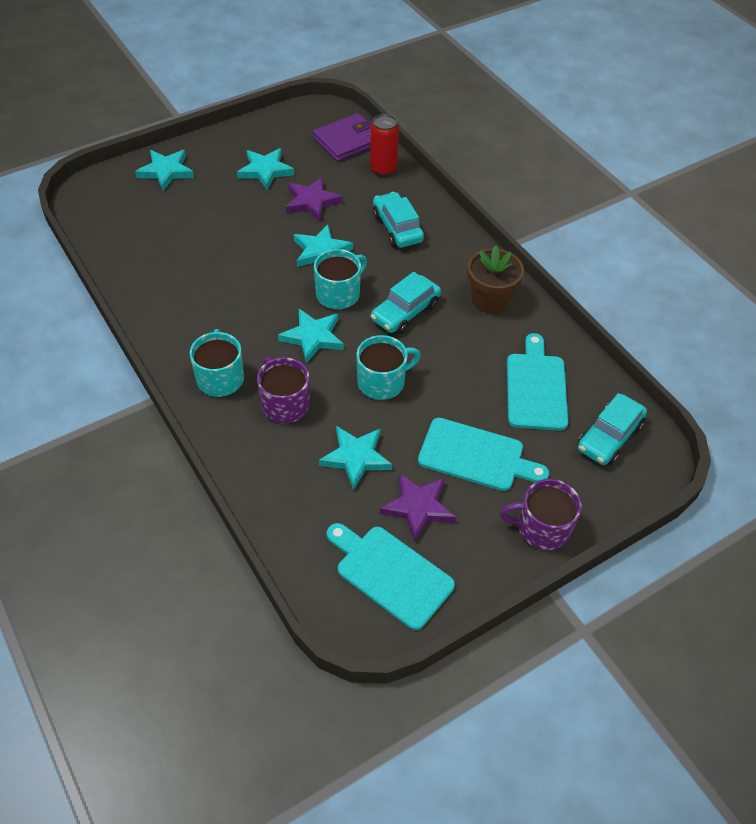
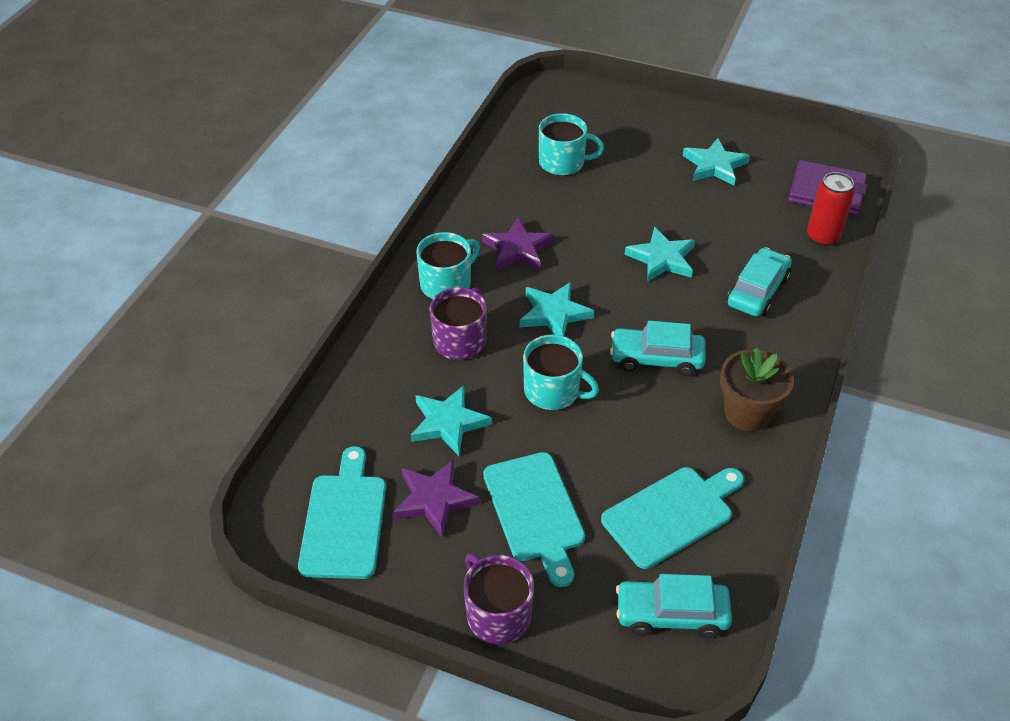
camera: 55 degrees right, 5 degrees down
turquoise star [135,150,194,191] -> none
purple star [286,177,343,221] -> purple star moved to [482,217,553,270]
turquoise mug [314,249,367,309] -> turquoise mug moved to [539,113,604,175]

